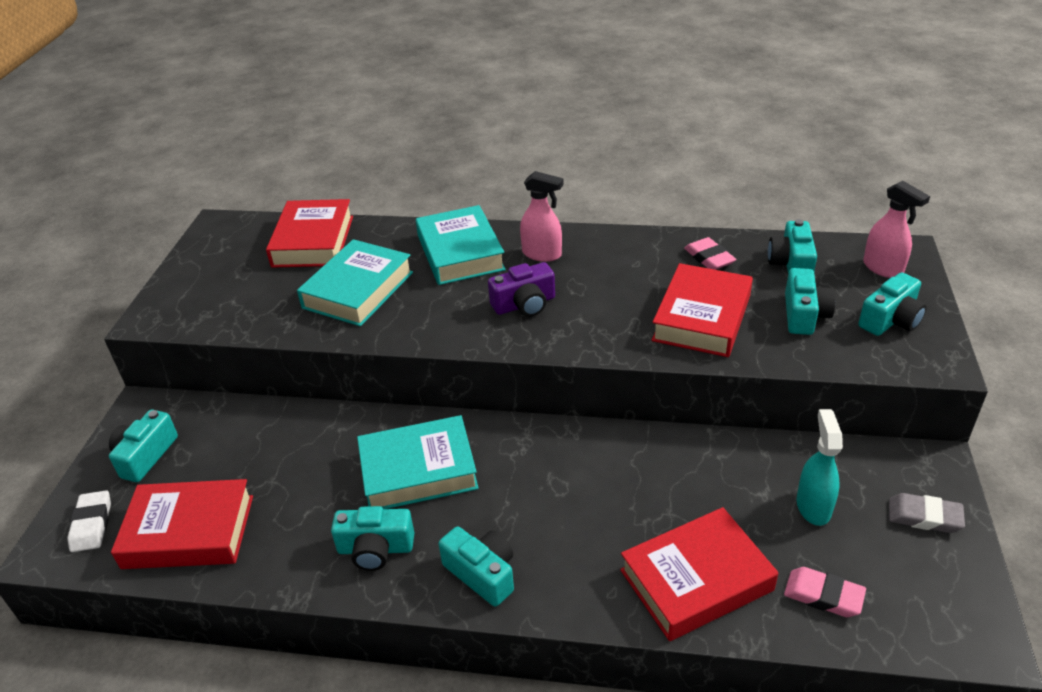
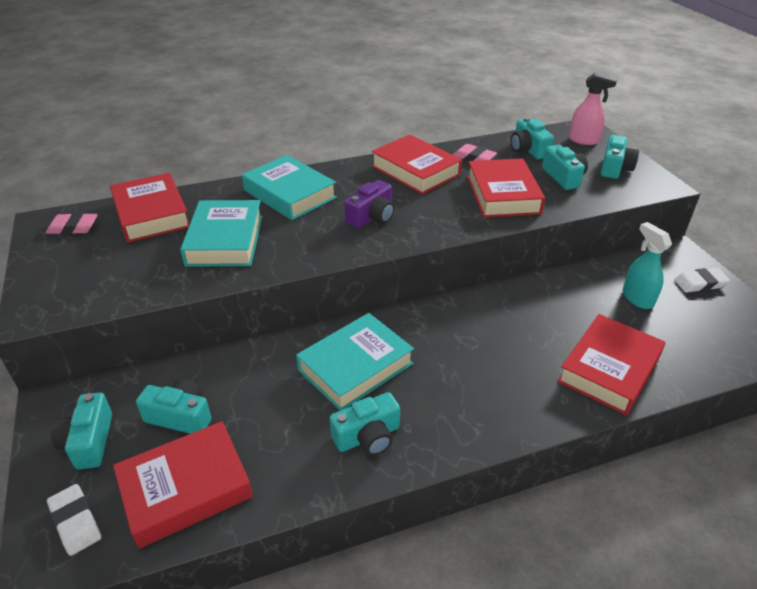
camera: 30 degrees left, 0 degrees up
turquoise camera [439,526,514,607] -> turquoise camera moved to [136,378,212,434]
pink spray bottle [520,171,564,262] -> none
pink eraser [784,567,866,617] -> pink eraser moved to [46,213,98,234]
grey eraser [889,493,965,533] -> white eraser [674,268,730,293]
none -> red book [371,135,462,194]

